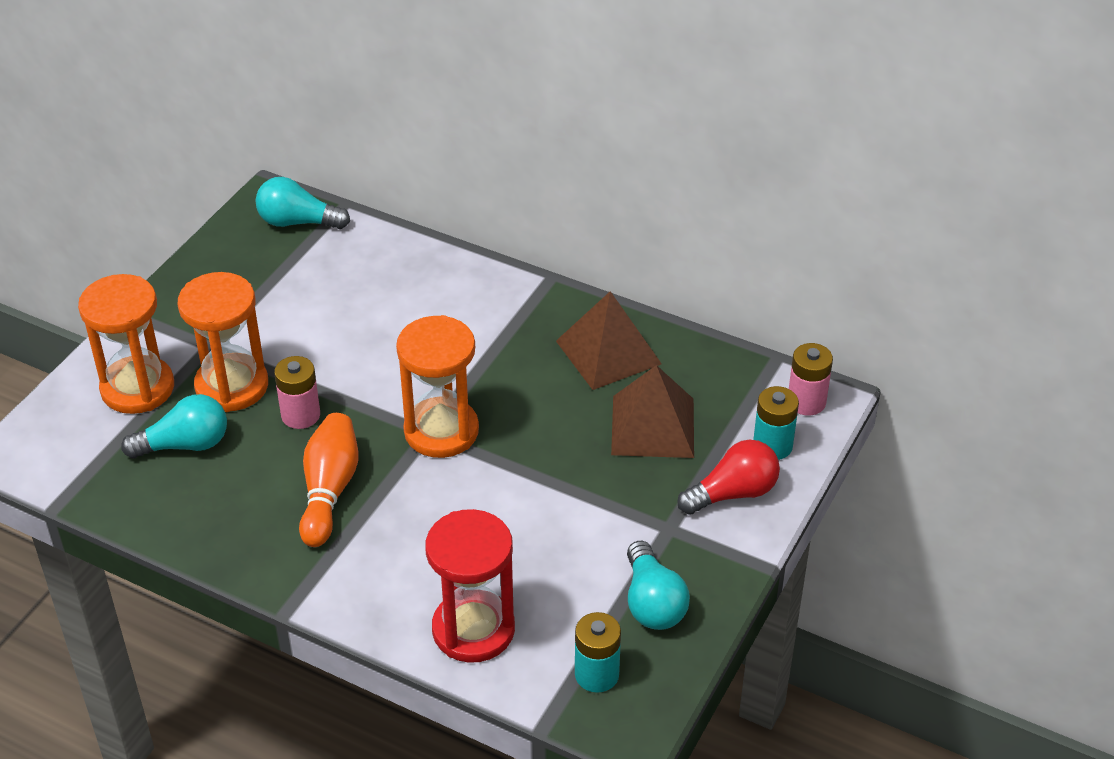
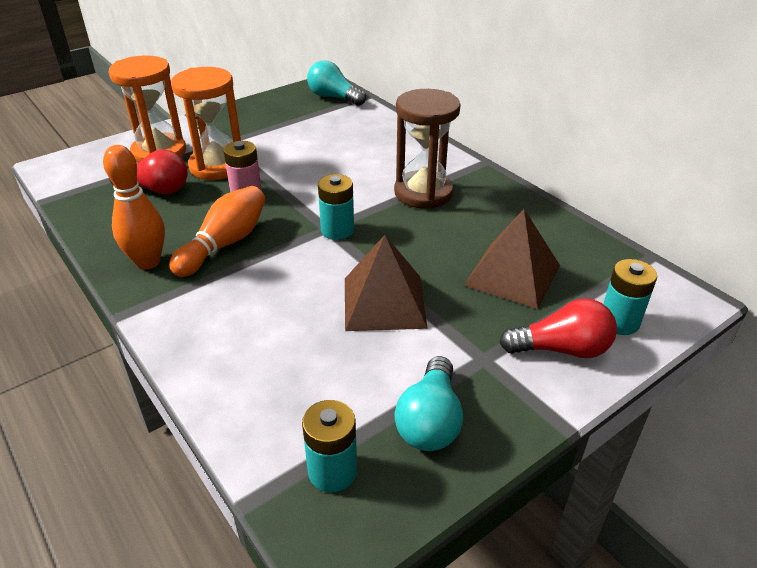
camera: 25 degrees right, 5 degrees down
turquoise light bulb [121,394,227,458] -> red light bulb [109,149,188,194]
orange hourglass [396,315,479,458] -> turquoise battery [318,174,354,240]
red hourglass [425,509,515,663] -> none
brown pyramid [556,291,662,390] -> brown pyramid moved to [345,235,428,331]
pink battery [789,343,833,416] -> none
none -> orange bowling pin [103,145,165,270]
none -> brown hourglass [394,89,461,209]

